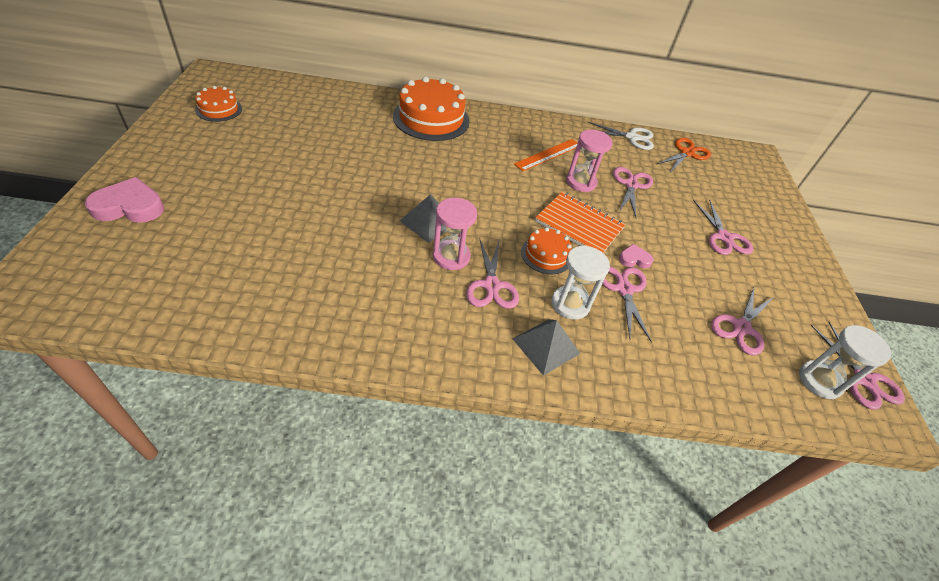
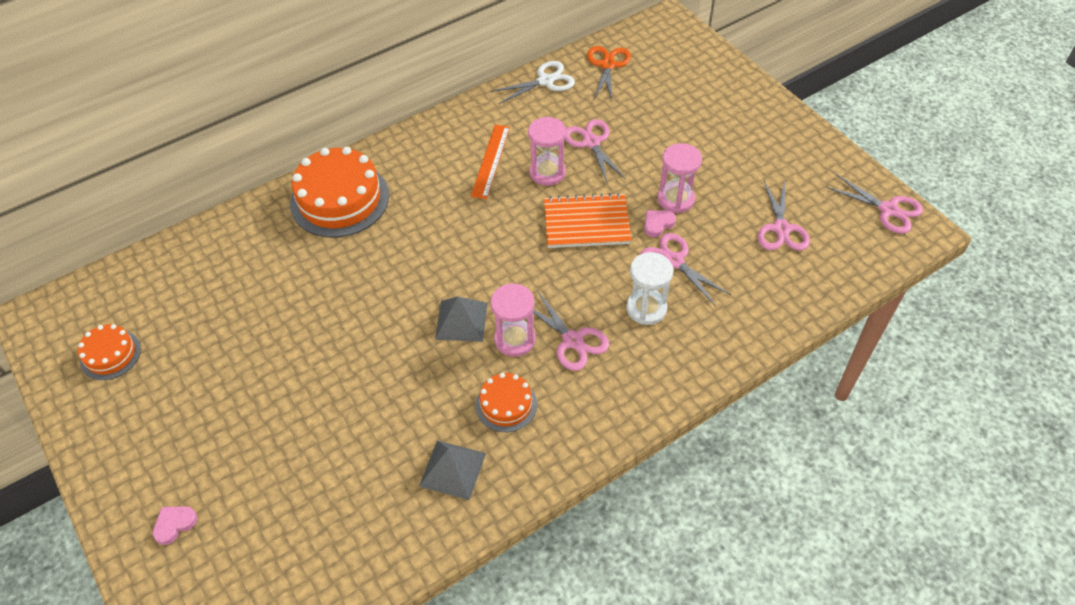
camera: 30 degrees left, 5 degrees up
pink heart [85,177,164,223] -> pink heart [153,506,197,545], size x0.54
grey pyramid [513,319,581,376] -> grey pyramid moved to [419,440,486,500]
orange cake [521,227,572,274] -> orange cake moved to [476,373,537,432]
pink scissors [693,199,753,255] -> none
white hourglass [799,325,891,399] -> none
none -> pink hourglass [657,143,702,213]

